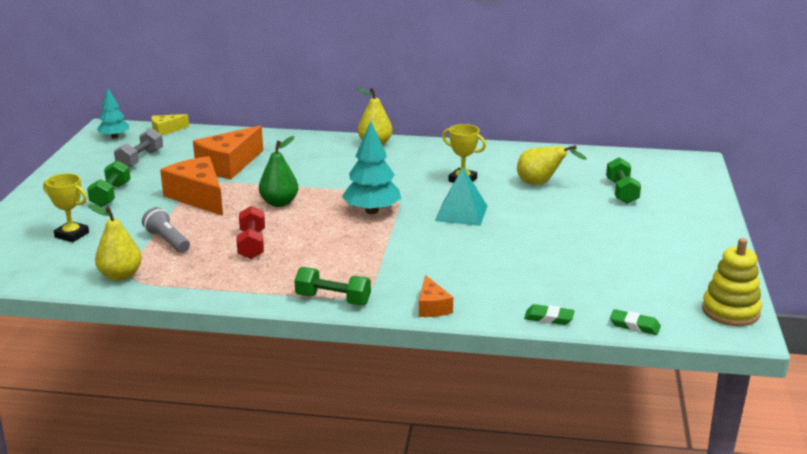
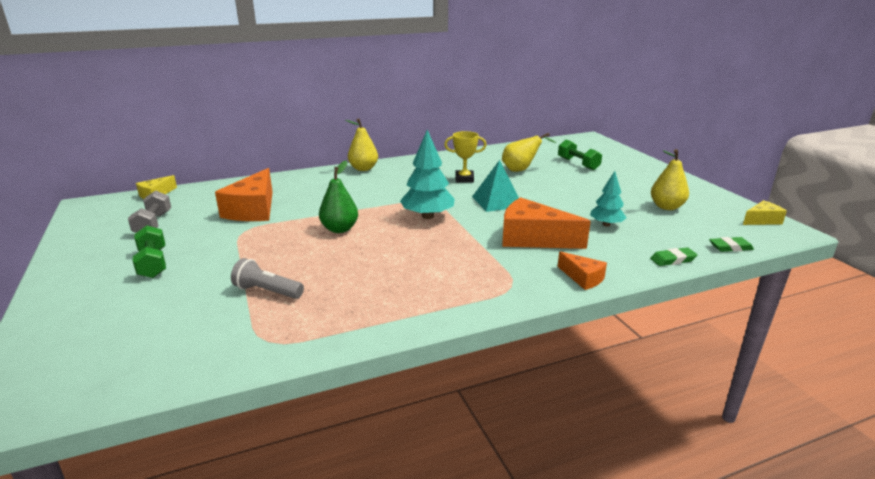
camera: 30 degrees left, 0 degrees up
yellow trophy [43,173,89,242] -> none
yellow pear [88,204,142,281] -> yellow pear moved to [651,149,689,210]
turquoise tree [97,89,129,138] -> turquoise tree moved to [590,171,626,227]
orange cheese [160,156,223,216] -> orange cheese moved to [502,197,591,249]
red dumbbell [236,206,265,259] -> none
green dumbbell [294,267,371,305] -> none
yellow stacking toy [702,238,762,326] -> yellow cheese [743,200,787,225]

